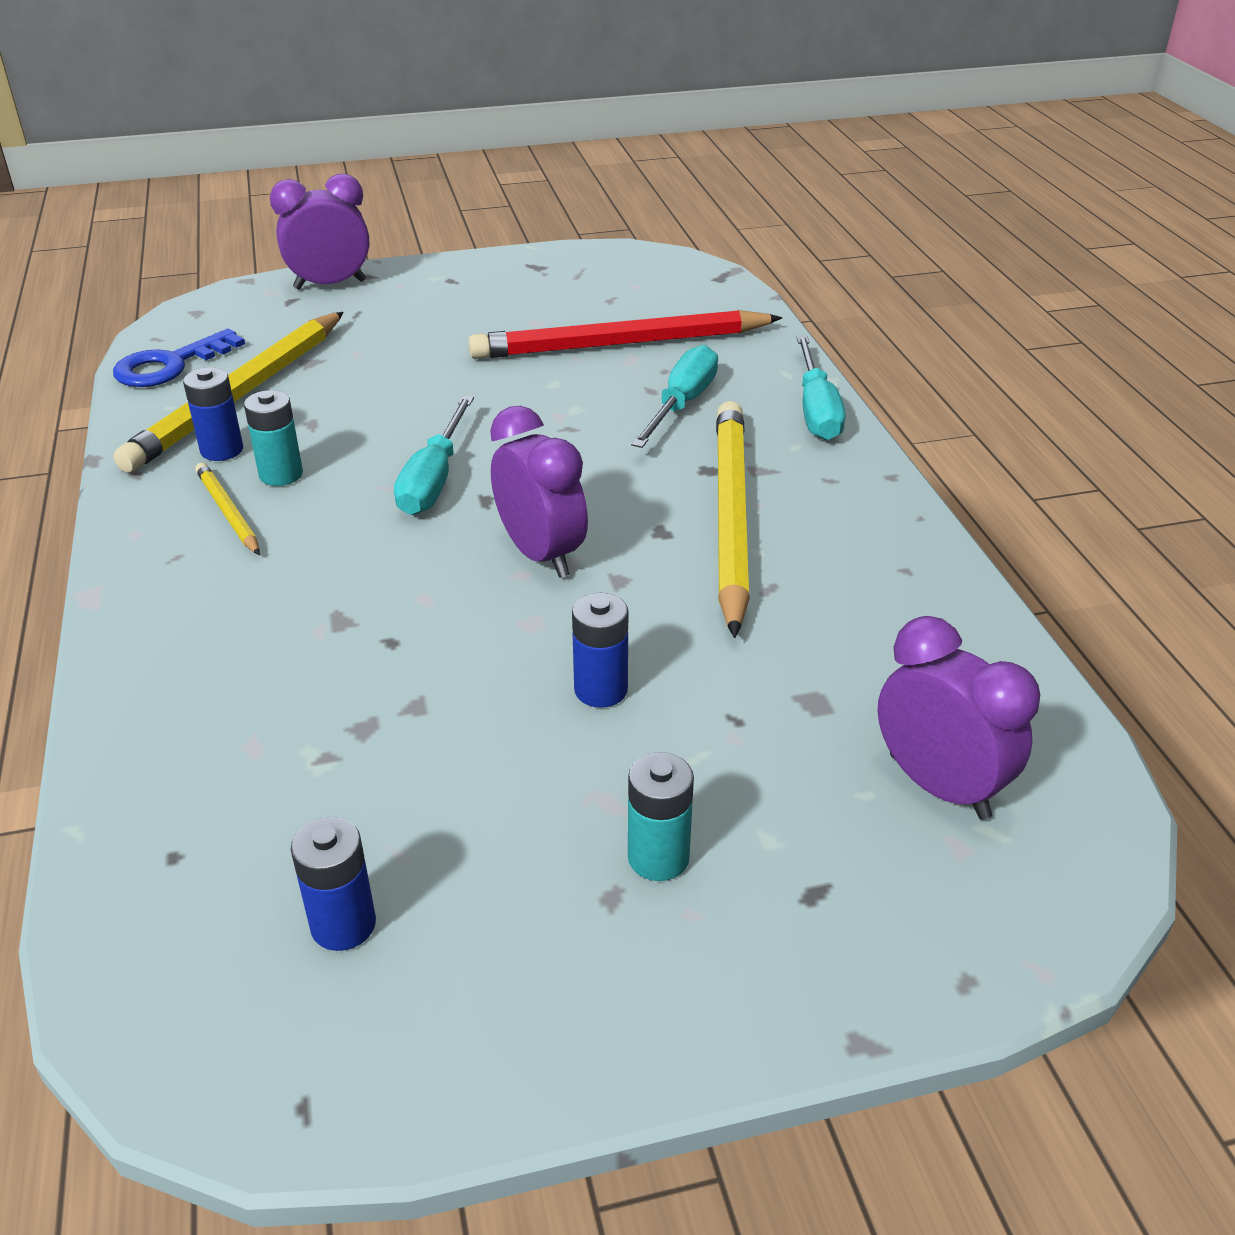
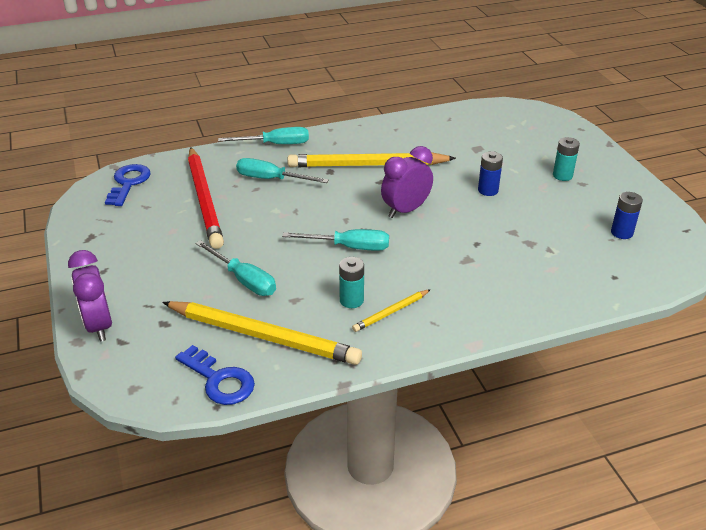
camera: 95 degrees left, 0 degrees up
blue battery [183,367,243,461] -> none
purple clock [877,616,1040,820] -> none
none -> blue key [105,164,151,206]
none -> turquoise screwdriver [195,240,276,296]

